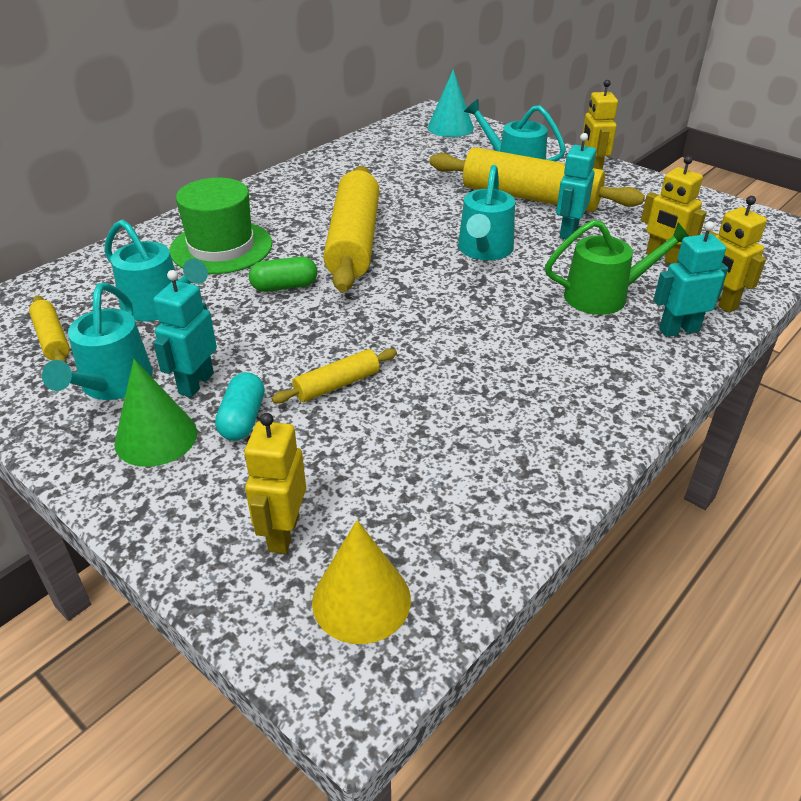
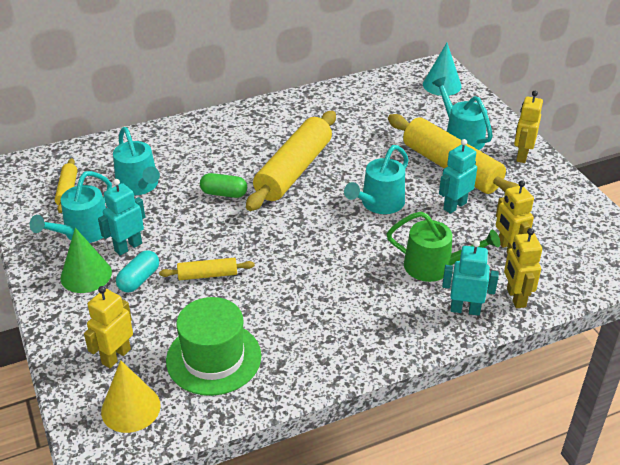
camera: 25 degrees right, 0 degrees up
green hat [169,178,272,274] -> green hat moved to [166,297,261,396]

